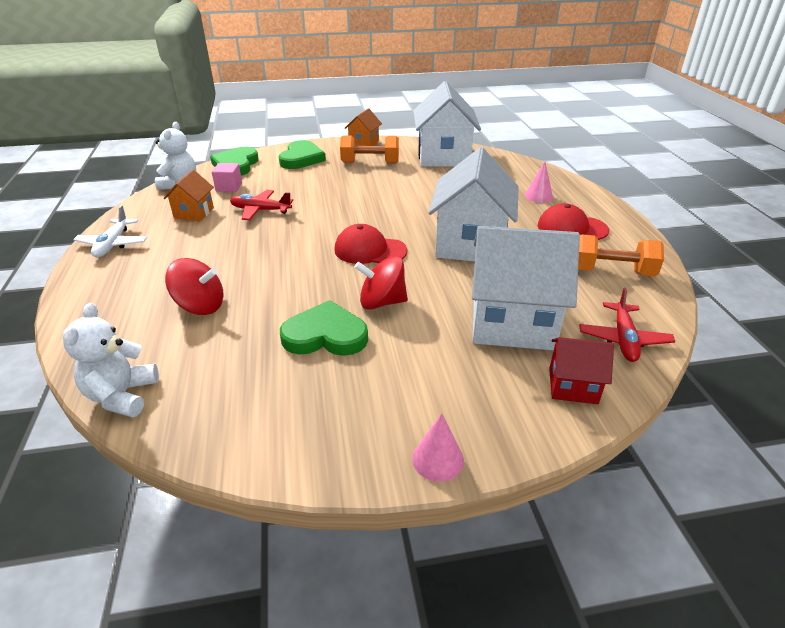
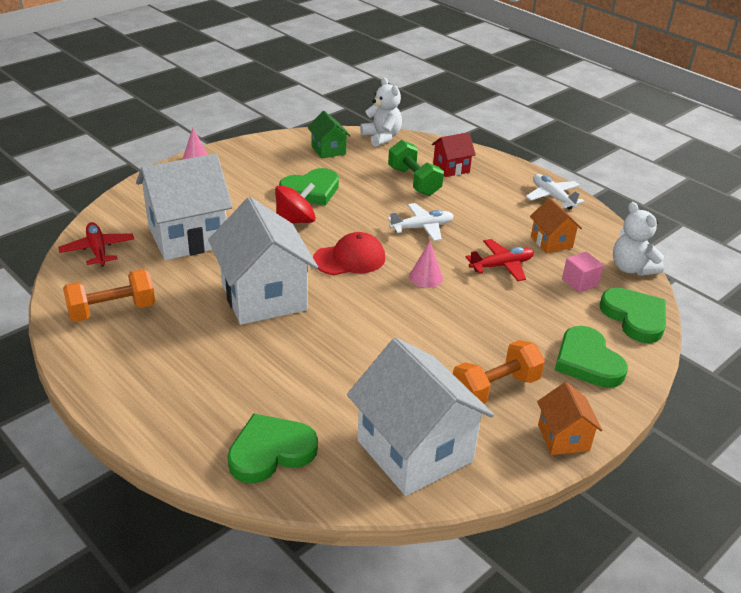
camera: 145 degrees right, 0 degrees up
red spinning top [165,258,223,315] -> green dumbbell [388,140,444,196]
pink cone [525,162,553,203] -> pink cone moved to [409,241,443,288]
red cap [538,203,609,240] -> none
red house [549,337,614,404] -> red house moved to [432,132,476,177]
none -> green heart [227,414,318,484]
none -> green house [308,111,351,159]
none -> white plane [388,203,454,241]

